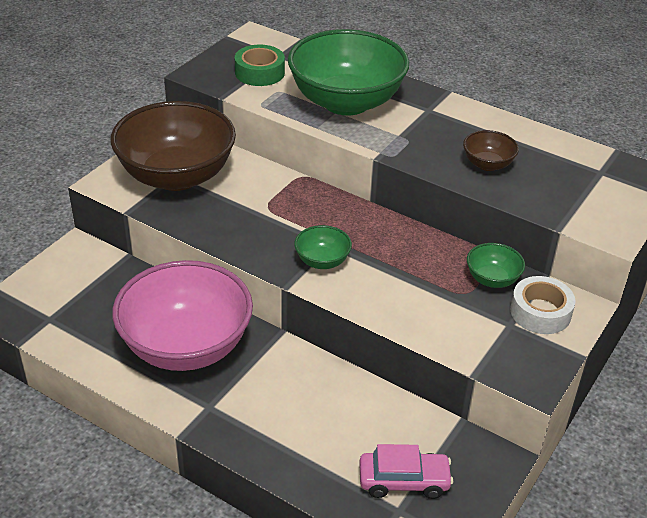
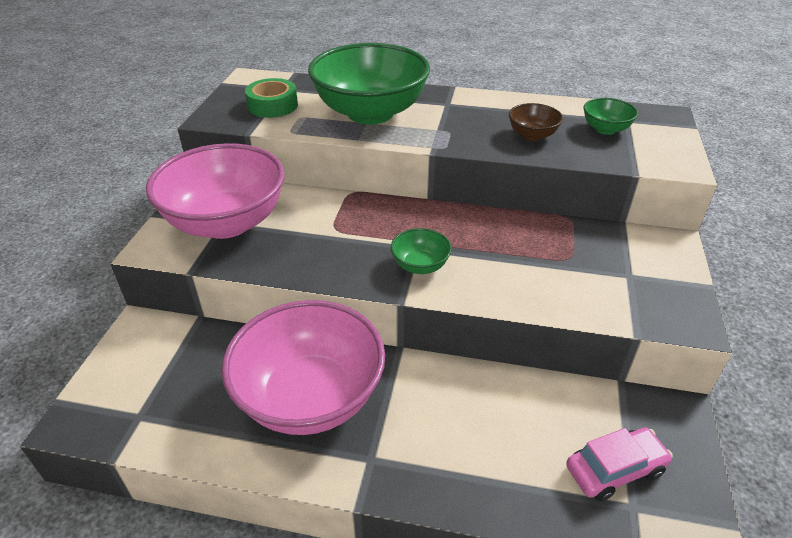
camera: 20 degrees left, 0 degrees up
brown bowl [111,101,236,191] -> pink bowl [146,143,284,239]
green bowl [467,243,525,288] -> green bowl moved to [583,98,638,135]
white tape [510,276,576,334] -> none

